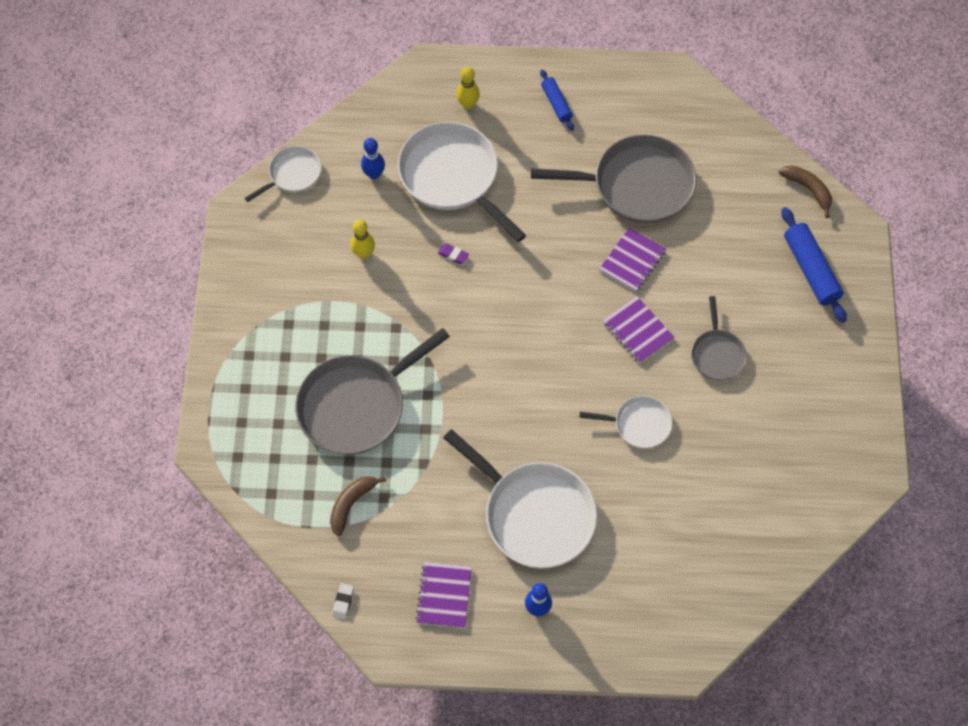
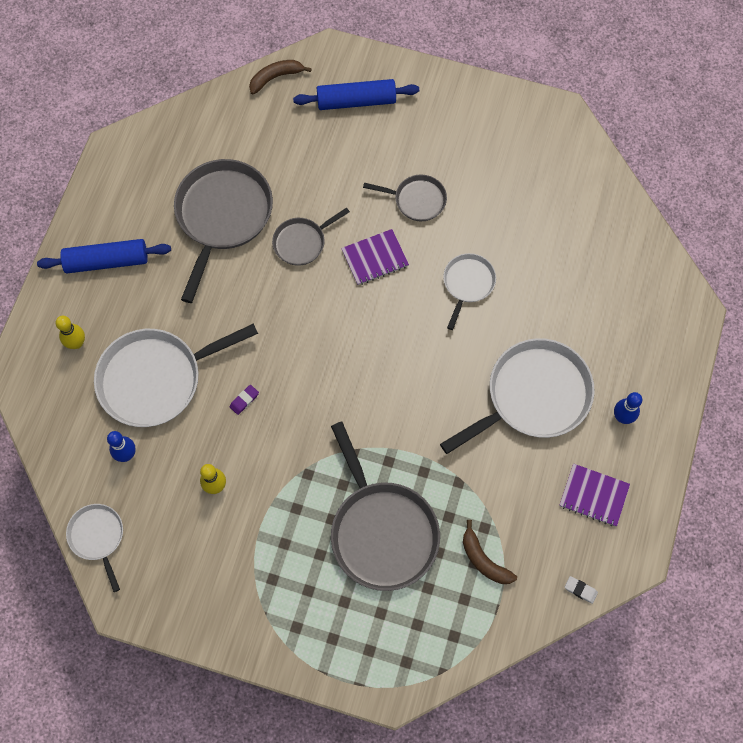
camera: 75 degrees left, 5 degrees up
blue rolling pin [540,69,574,131] -> blue rolling pin [37,239,171,273], size x1.68
purple notebook [599,228,666,292] -> grey pan [272,208,350,266]

